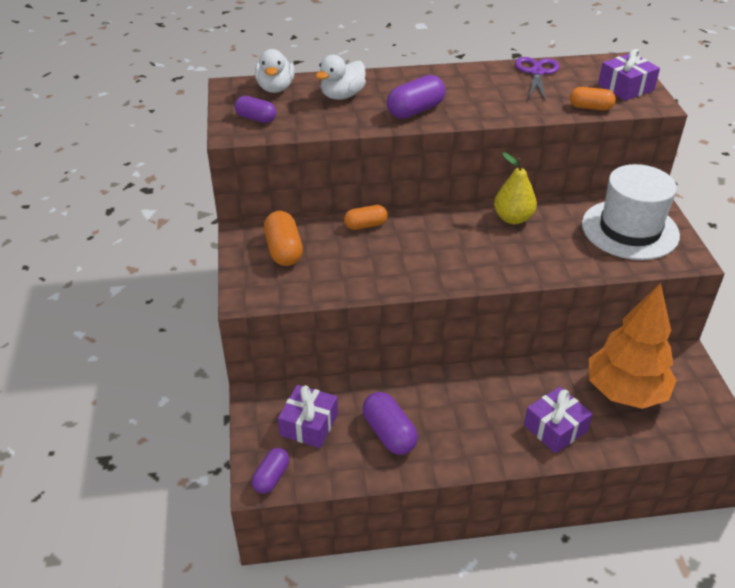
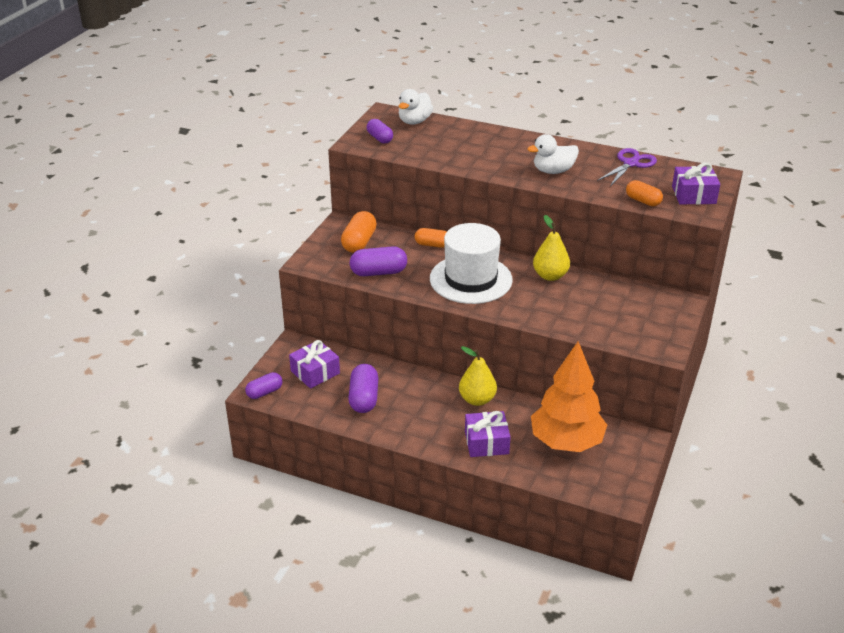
camera: 30 degrees right, 5 degrees down
white duck [316,55,366,100] -> white duck moved to [527,134,579,174]
purple capsule [387,75,446,119] -> purple capsule moved to [350,246,407,276]
white hat [582,164,680,260] -> white hat moved to [430,223,513,304]
none -> yellow pear [459,346,497,406]

